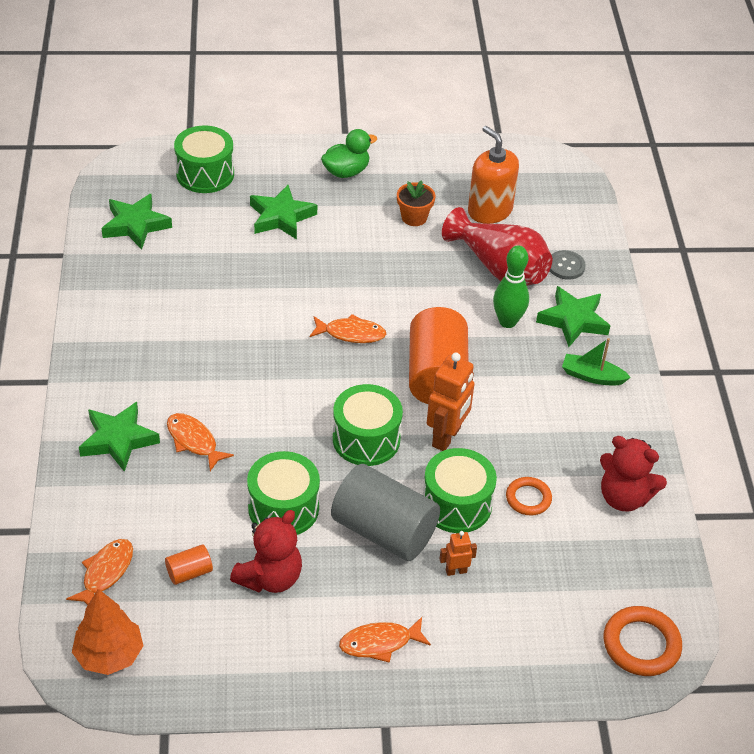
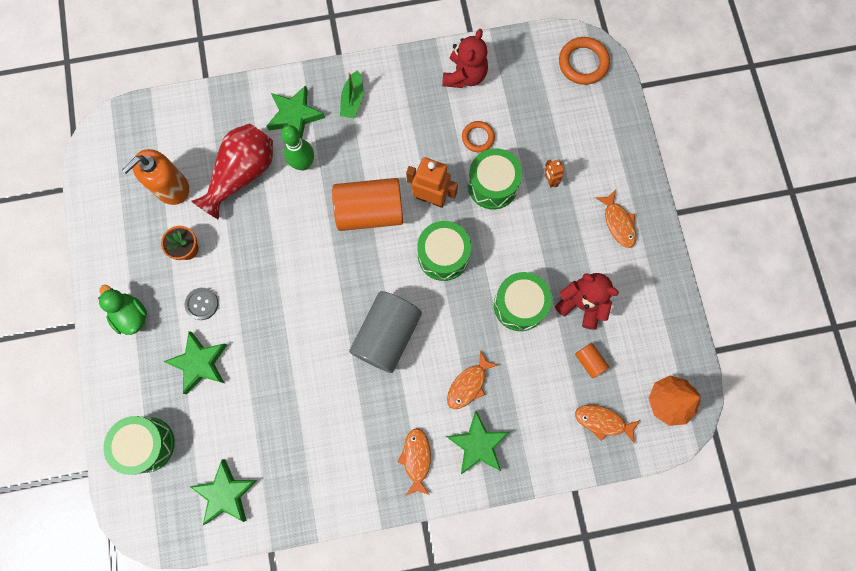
camera: 95 degrees left, 30 degrees up
orange fish [309,314,386,343] -> orange fish moved to [397,428,431,495]
grey cylinder [331,464,440,561] -> grey cylinder moved to [349,291,422,373]
grey button [550,250,586,280] -> grey button moved to [185,288,218,320]

